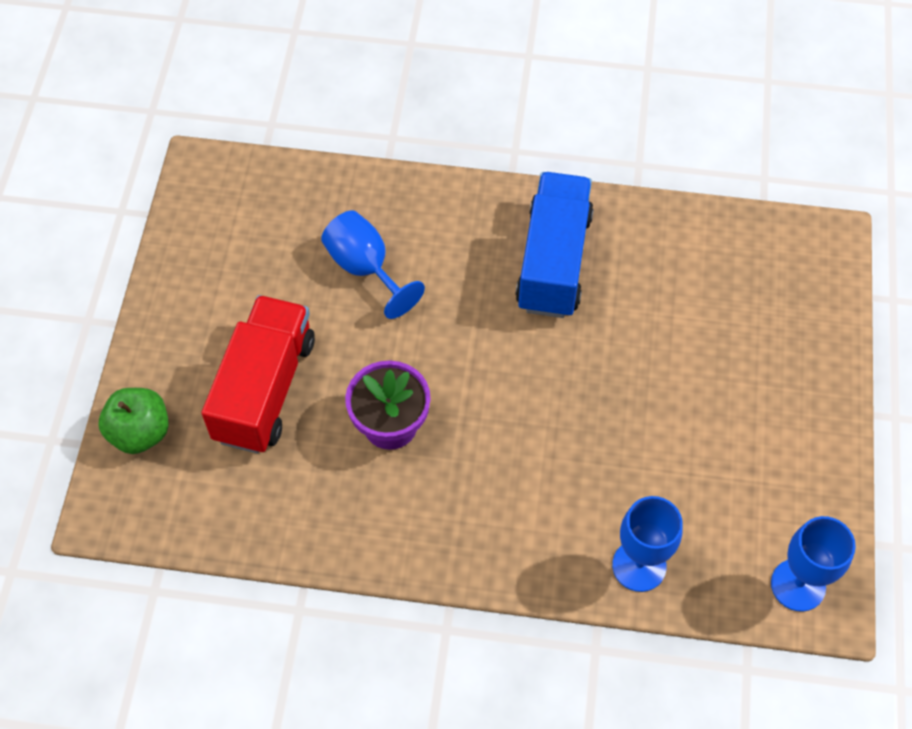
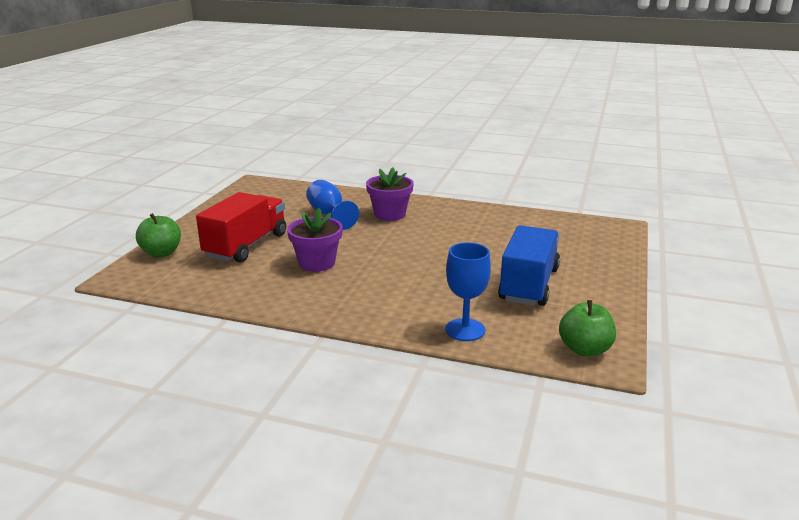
camera: 10 degrees right, 35 degrees down
blue truck [515,172,594,318] -> blue truck moved to [498,225,560,306]
blue goblet [771,516,856,612] -> green apple [559,300,616,357]
none -> purple flower pot [366,167,414,221]

